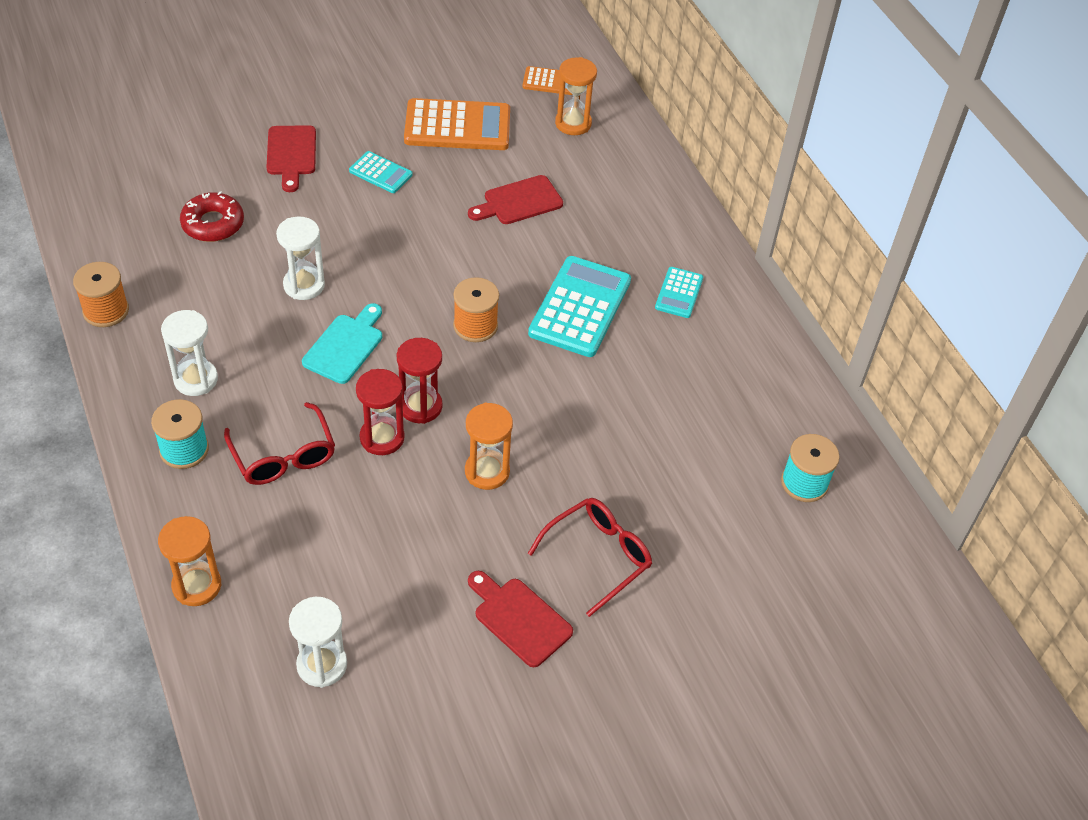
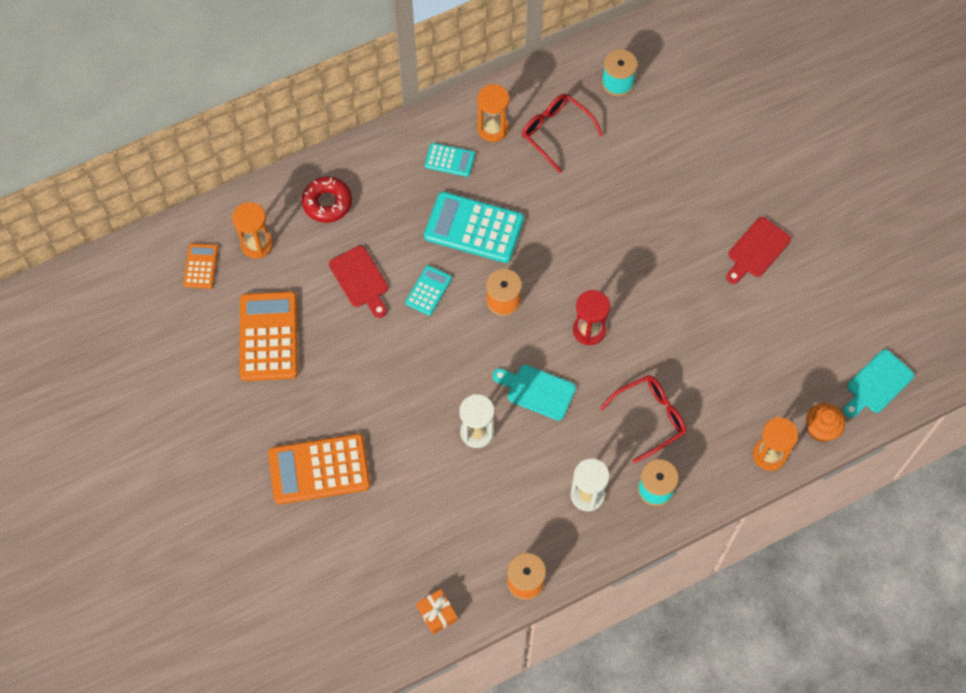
camera: 90 degrees left, 15 degrees up
red donut [180,191,244,242] -> red donut moved to [302,176,352,223]
red cutting board [267,125,316,192] -> orange calculator [268,434,371,504]
white hourglass [289,597,347,688] -> none
turquoise calculator [349,151,413,193] -> turquoise calculator moved to [405,265,452,316]
red hourglass [356,369,404,455] -> none
orange hourglass [465,403,513,490] -> orange hourglass moved to [477,84,510,142]
red glasses [528,498,652,617] -> red glasses moved to [522,94,603,173]
none -> orange gift [416,589,458,634]
none -> orange cupcake [806,403,845,442]
none -> turquoise cutting board [843,349,914,418]

